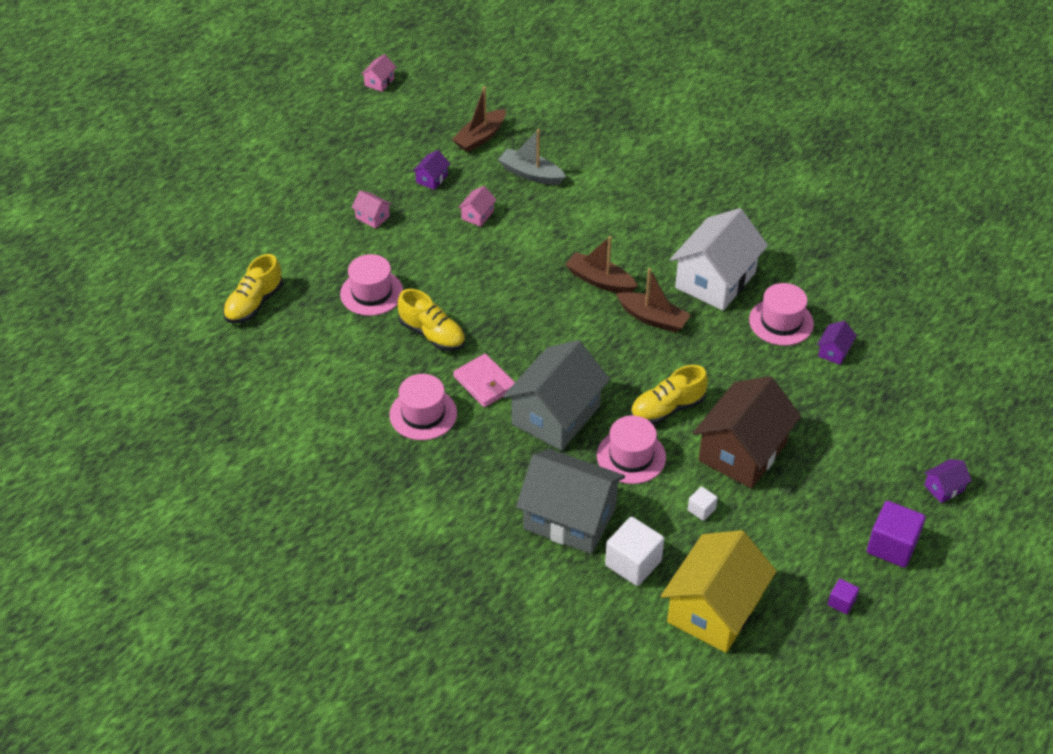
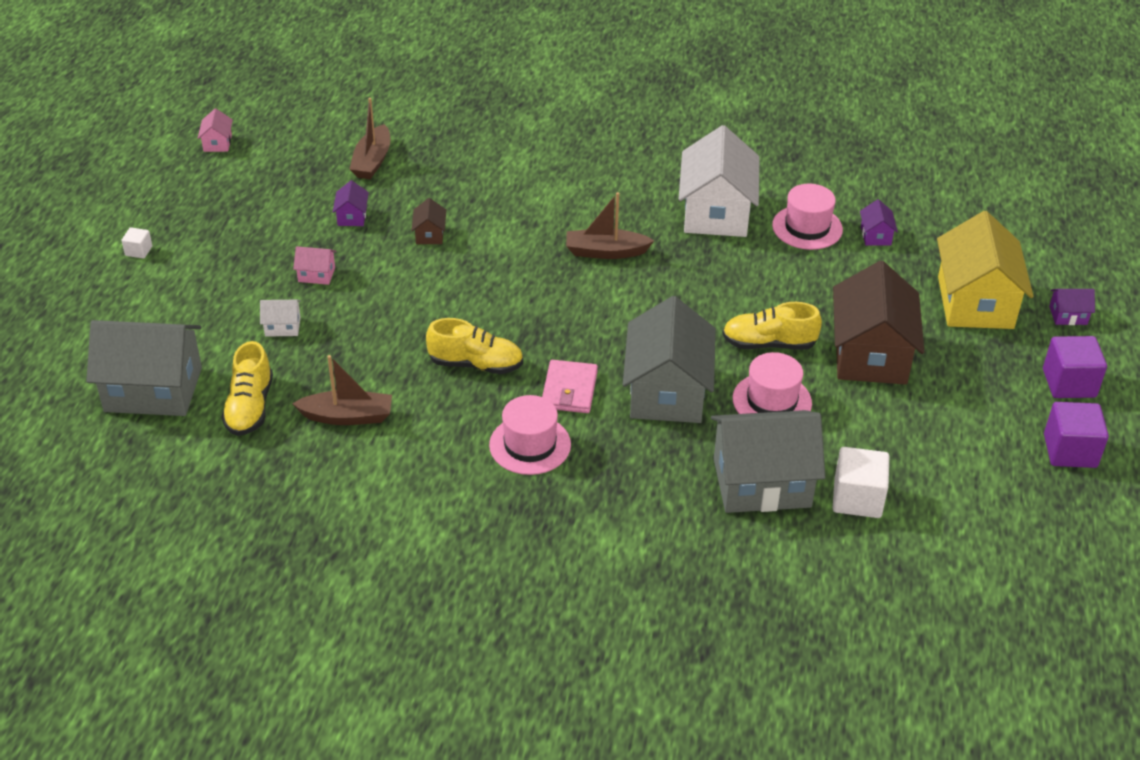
camera: 30 degrees left, 5 degrees down
pink hat [340,254,403,316] -> none
pink wallet [453,354,515,407] -> pink wallet turned 75 degrees clockwise [542,360,598,413]
pink house [458,186,497,227] -> brown house [411,198,446,244]
grey boat [498,129,566,185] -> none
brown boat [616,268,691,333] -> brown boat moved to [292,355,392,425]
yellow shoe [630,365,708,425] -> yellow shoe turned 60 degrees clockwise [722,302,822,350]
yellow house [661,530,777,653] -> yellow house moved to [937,211,1034,329]
white cube [688,486,718,521] -> white cube moved to [122,227,152,259]
purple cube [828,579,859,614] -> purple cube [1044,402,1109,468], size x1.95
purple house [924,459,972,503] -> purple house turned 60 degrees clockwise [1049,289,1095,325]
none -> grey house [86,320,202,416]
none -> white house [260,300,301,337]

